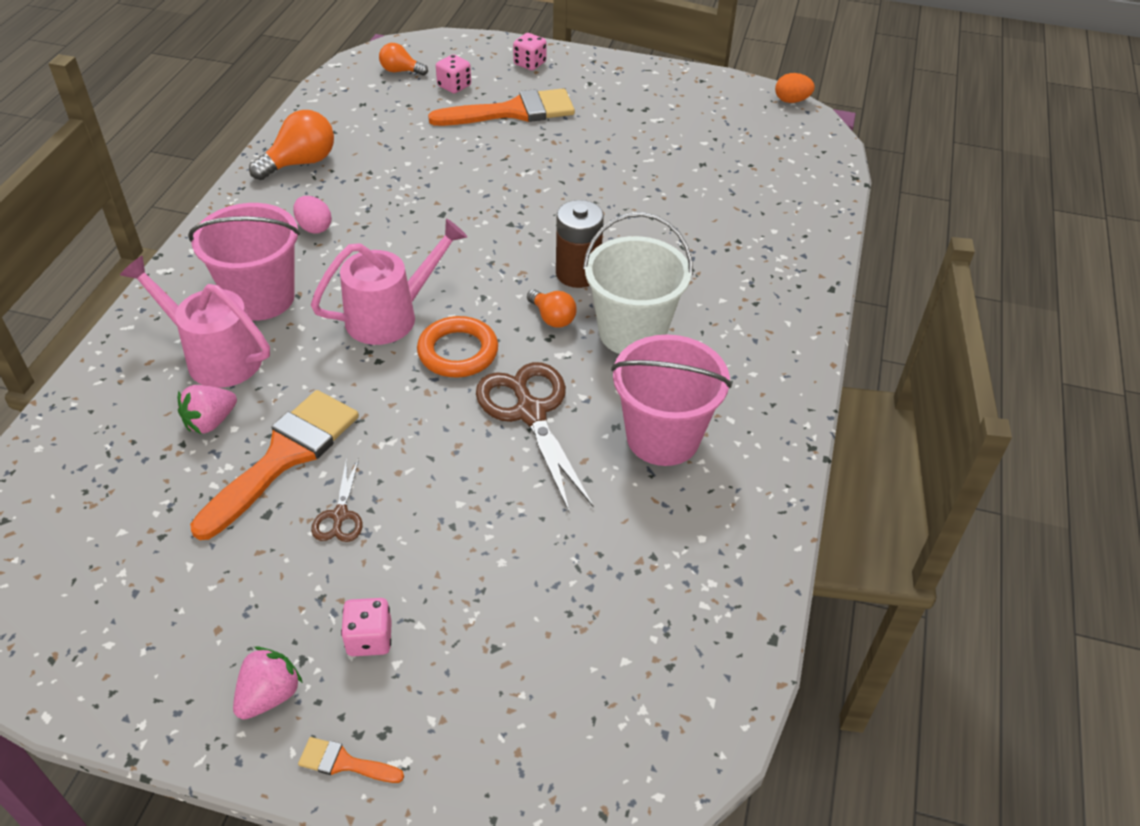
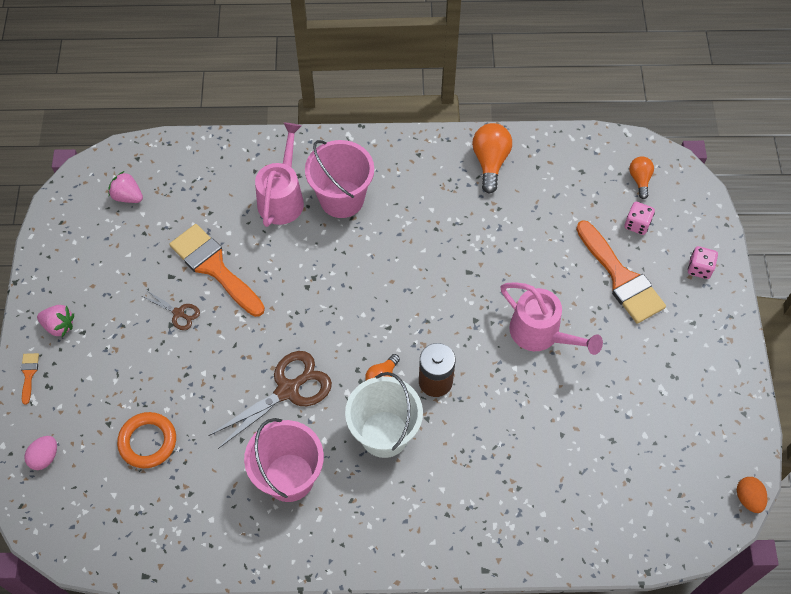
camera: 75 degrees right, 15 degrees up
pink strawberry [178,385,237,434] -> pink strawberry moved to [108,171,143,203]
orange brush [190,390,359,540] -> orange brush turned 150 degrees counterclockwise [169,224,265,317]
orange light bulb [249,110,334,180] -> orange light bulb turned 120 degrees counterclockwise [472,123,512,193]
pink egg [293,196,332,234] -> pink egg moved to [24,436,57,470]
pink watering can [311,219,467,345] -> pink watering can moved to [500,282,603,355]
brown scissors [311,458,363,542] -> brown scissors turned 135 degrees counterclockwise [142,290,200,330]
pink dice [341,598,392,656] -> none
orange ring [417,316,498,377] -> orange ring moved to [117,412,176,468]

